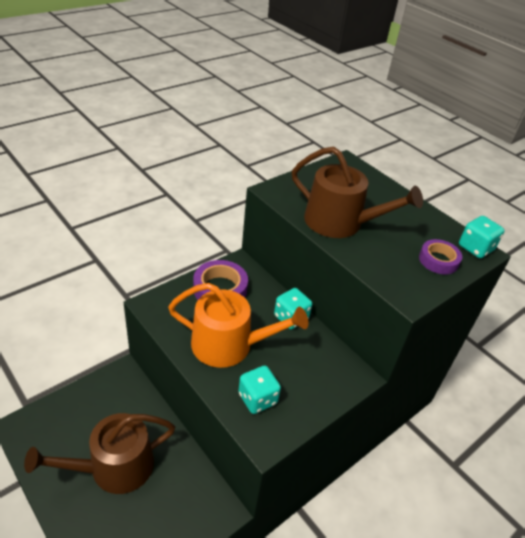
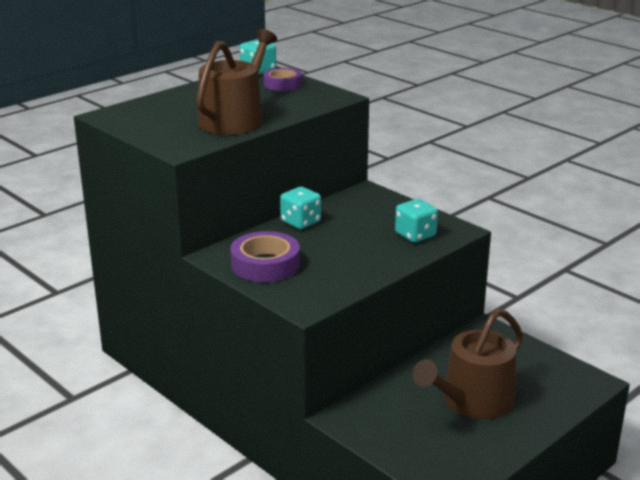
camera: 90 degrees left, 15 degrees down
brown watering can [24,413,175,494] -> brown watering can turned 75 degrees clockwise [413,309,523,419]
orange watering can [168,283,308,368] -> none

